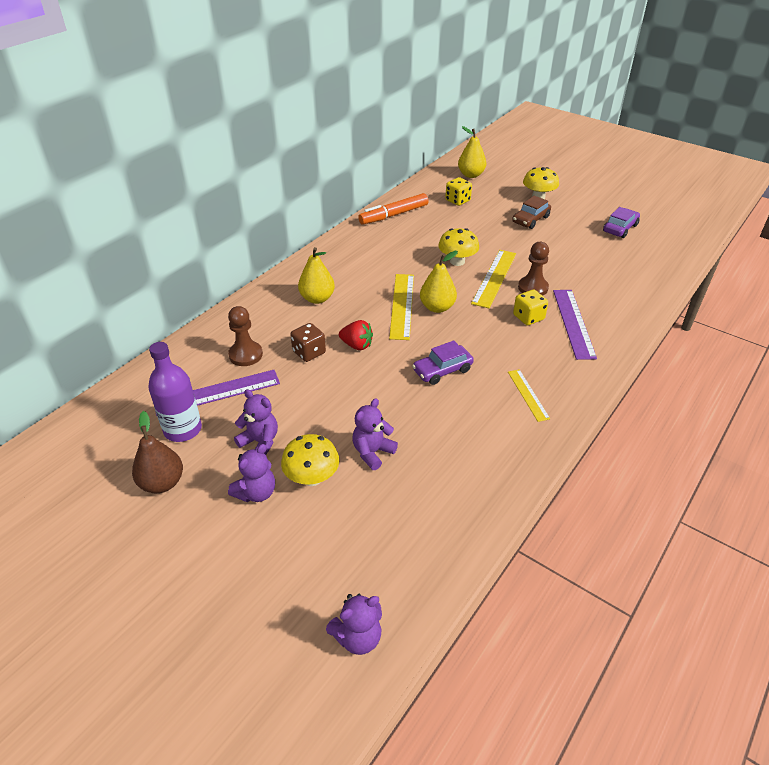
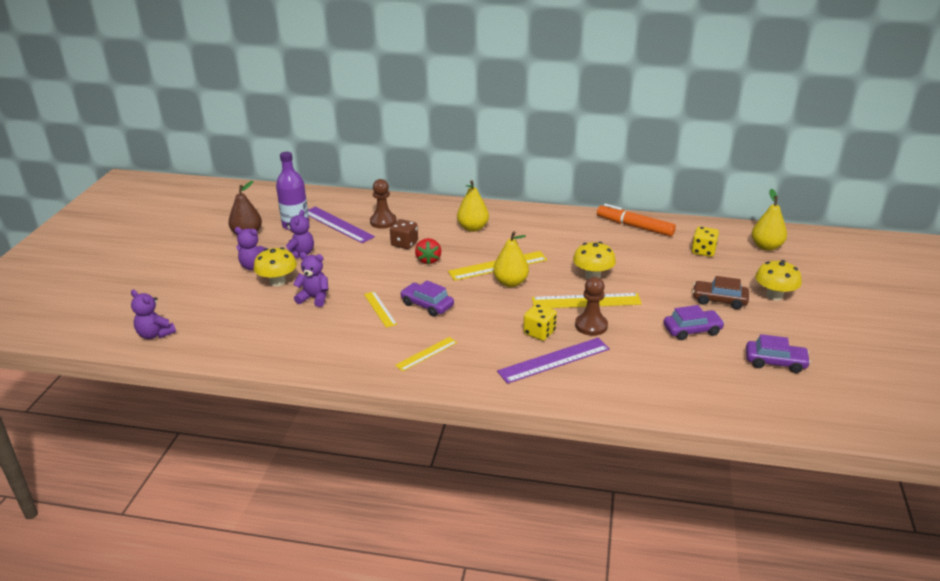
camera: 65 degrees right, 10 degrees down
none -> yellow ruler [364,291,397,328]
none -> purple car [663,305,725,340]

